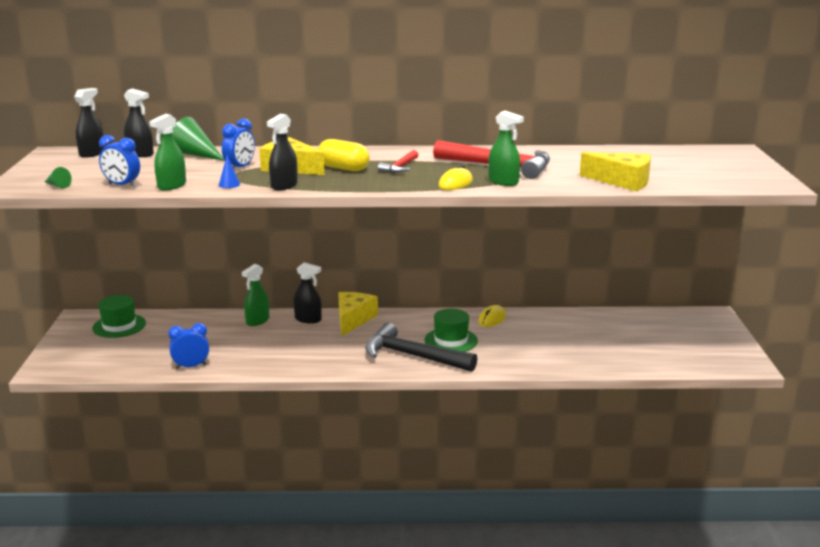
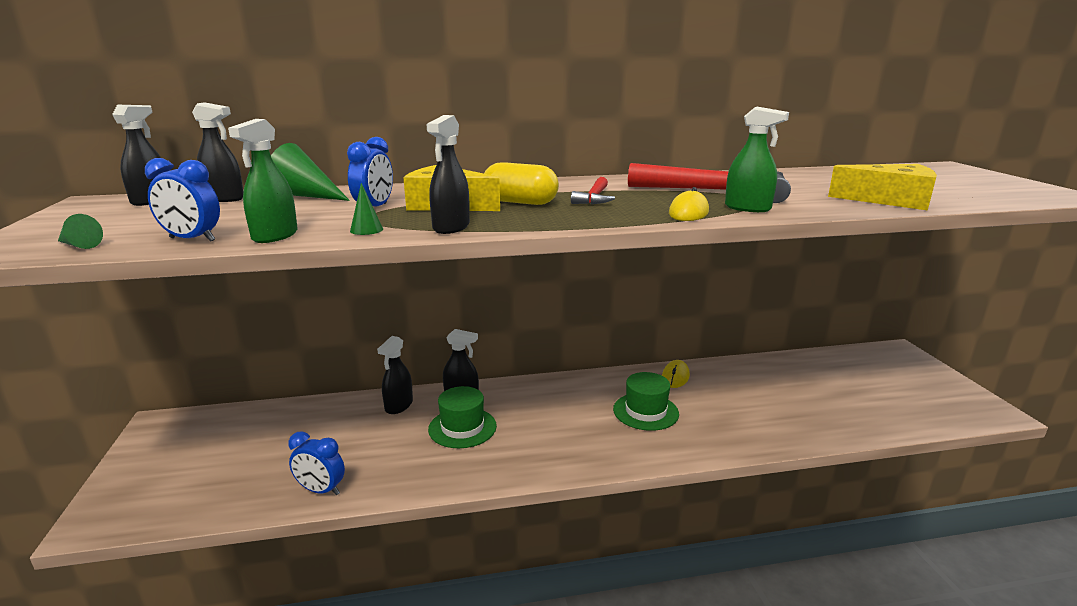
camera: 10 degrees left, 0 degrees up
green hat [92,295,146,338] -> green hat moved to [428,386,497,448]
blue clock [168,323,209,369] -> blue clock turned 135 degrees counterclockwise [288,431,345,495]
blue cone [219,155,240,188] -> green cone [350,183,383,235]
green spray bottle [242,264,269,326] -> black spray bottle [377,336,413,414]
yellow cheese [338,292,378,336] -> none
black hammer [365,323,477,372] -> none

